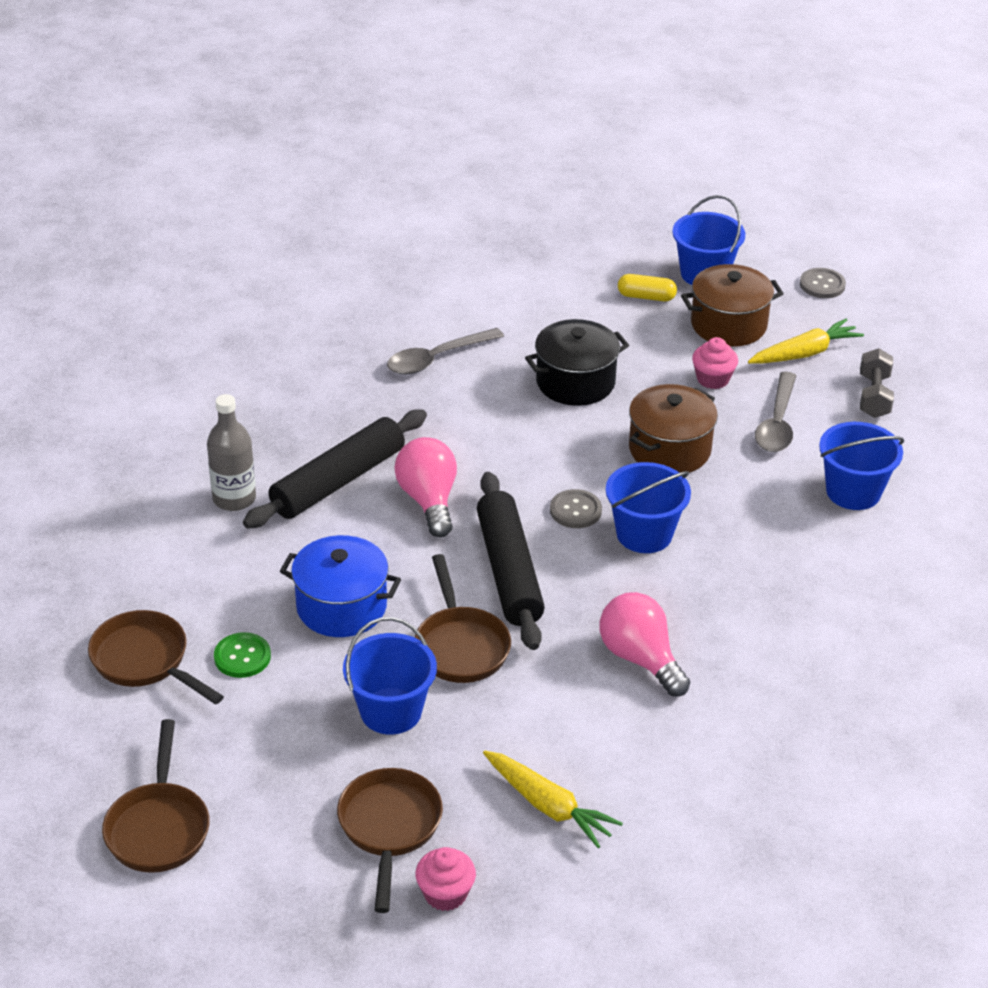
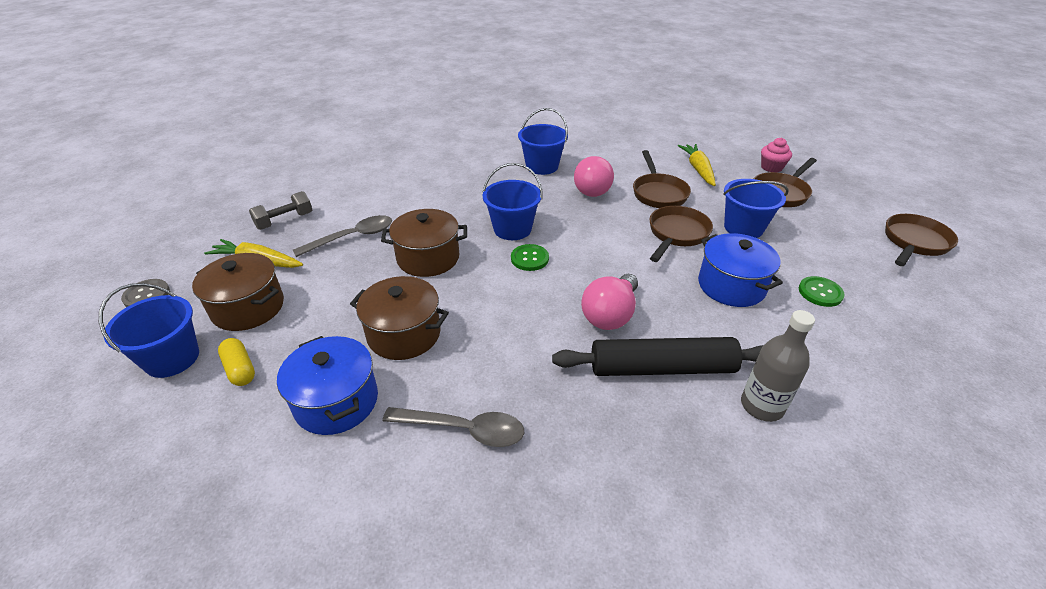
camera: 135 degrees left, 0 degrees up
brown pan [88,610,224,705] -> brown pan moved to [633,150,691,208]
black rolling pin [477,472,545,650] -> none
black pot [525,319,629,406] -> brown pot [350,276,449,360]
grey button [550,489,602,528] -> green button [511,244,549,271]
pink cupcake [692,337,738,389] -> none
blue bucket [819,422,904,510] -> blue bucket moved to [518,108,568,175]
none -> blue pot [277,336,378,435]

